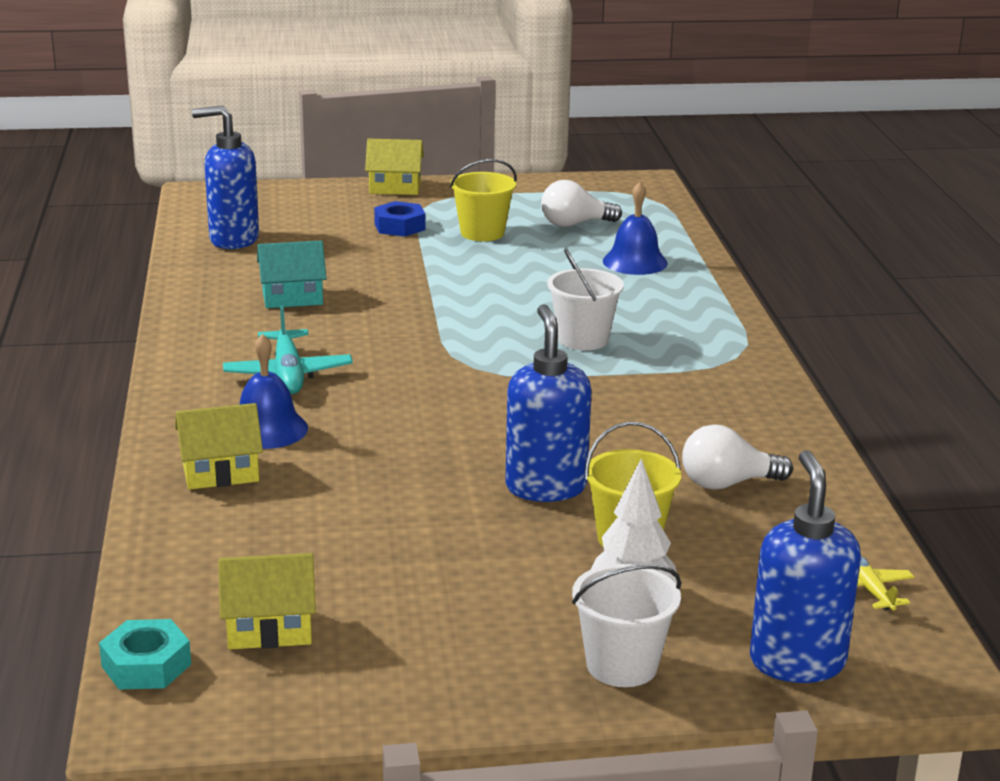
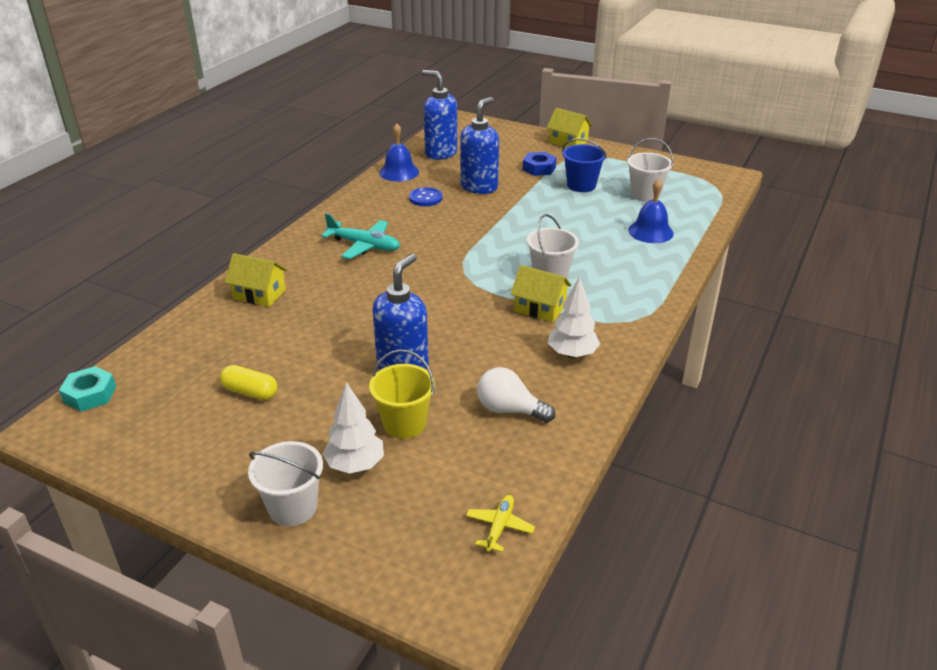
camera: 35 degrees right, 10 degrees up
yellow house [218,553,316,649] -> yellow house moved to [511,265,572,322]
turquoise plane [223,306,353,394] -> turquoise plane turned 90 degrees counterclockwise [321,213,400,259]
blue bell [240,334,308,449] -> blue bell moved to [379,123,419,181]
turquoise house [257,240,326,308] -> blue button [409,187,442,206]
yellow bucket [450,159,517,241] -> blue bucket [562,138,607,192]
white light bulb [541,180,622,227] -> white bucket [627,138,673,202]
blue soap dispenser [750,450,861,683] -> blue soap dispenser moved to [460,97,499,194]
none -> yellow capsule [220,365,278,400]
none -> white tree [548,276,600,358]

